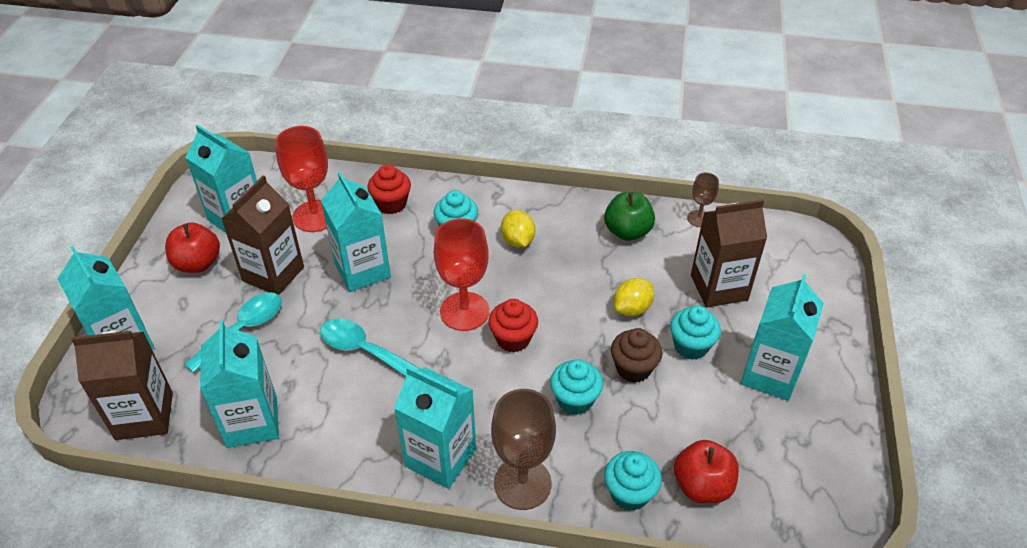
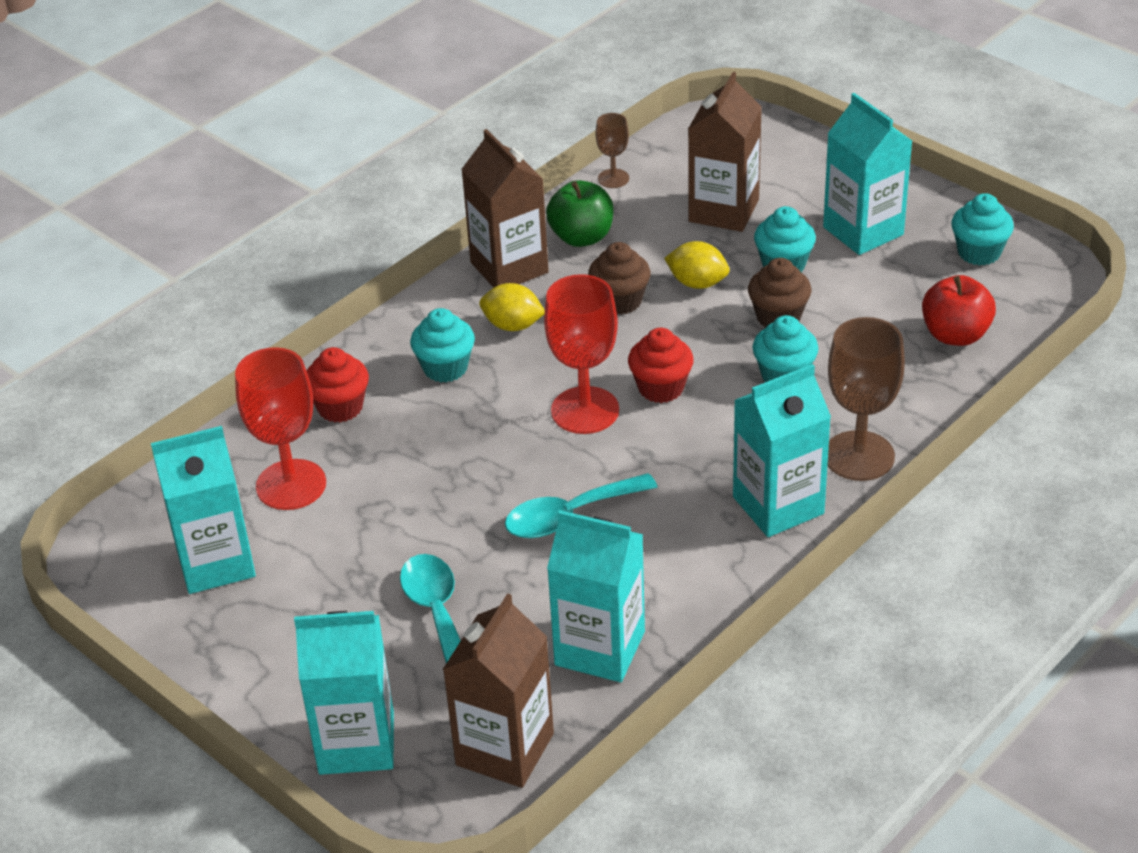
camera: 55 degrees left, 5 degrees down
red apple [165,222,220,273] -> none
brown carton [221,175,304,295] -> brown carton moved to [461,129,549,288]
turquoise carton [321,172,391,292] -> none
turquoise cupcake [604,451,662,511] -> turquoise cupcake moved to [951,193,1014,265]
yellow lemon [614,278,654,316] -> yellow lemon turned 60 degrees counterclockwise [664,241,730,289]
none -> brown cupcake [588,242,651,315]

